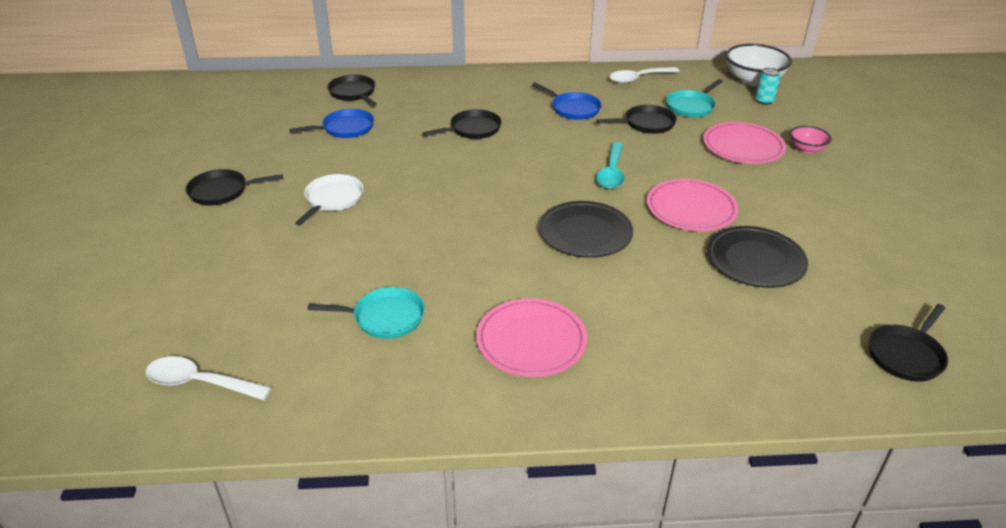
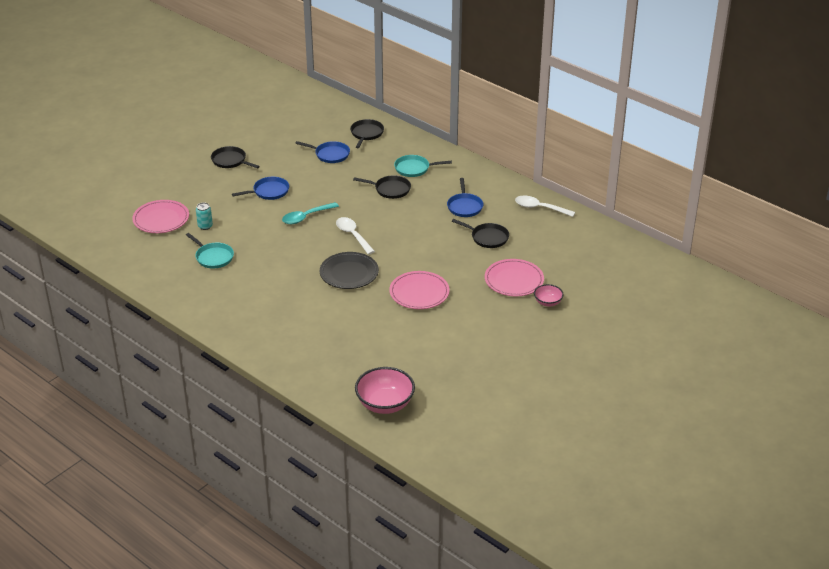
camera: 45 degrees right, 0 degrees up
white spoon [146,356,272,400] -> white spoon moved to [336,217,375,255]
white pan [295,174,363,226] -> blue pan [232,177,289,200]
pink plate [476,298,587,377] -> pink plate moved to [132,200,189,233]
turquoise spoon [596,142,625,189] -> turquoise spoon moved to [282,202,339,224]
turquoise pan [666,79,723,117] -> turquoise pan moved to [394,155,452,177]
black plate [707,226,808,288] -> none
white bowl [726,44,792,87] -> none
turquoise can [755,68,780,105] -> turquoise can moved to [196,202,213,230]
black pan [869,304,948,381] -> pink bowl [355,367,415,414]

